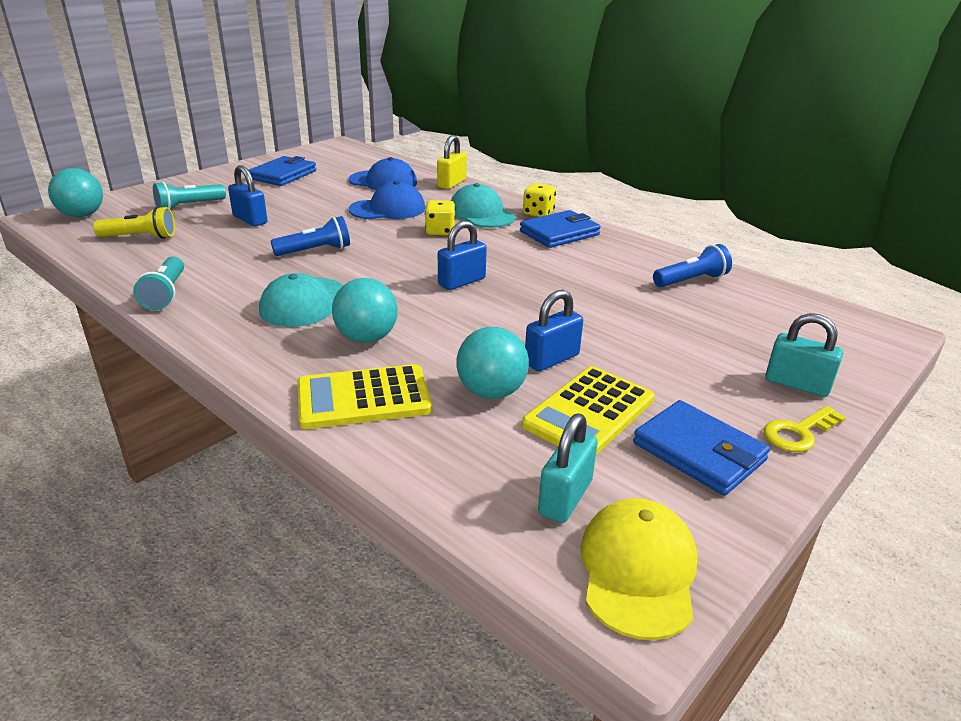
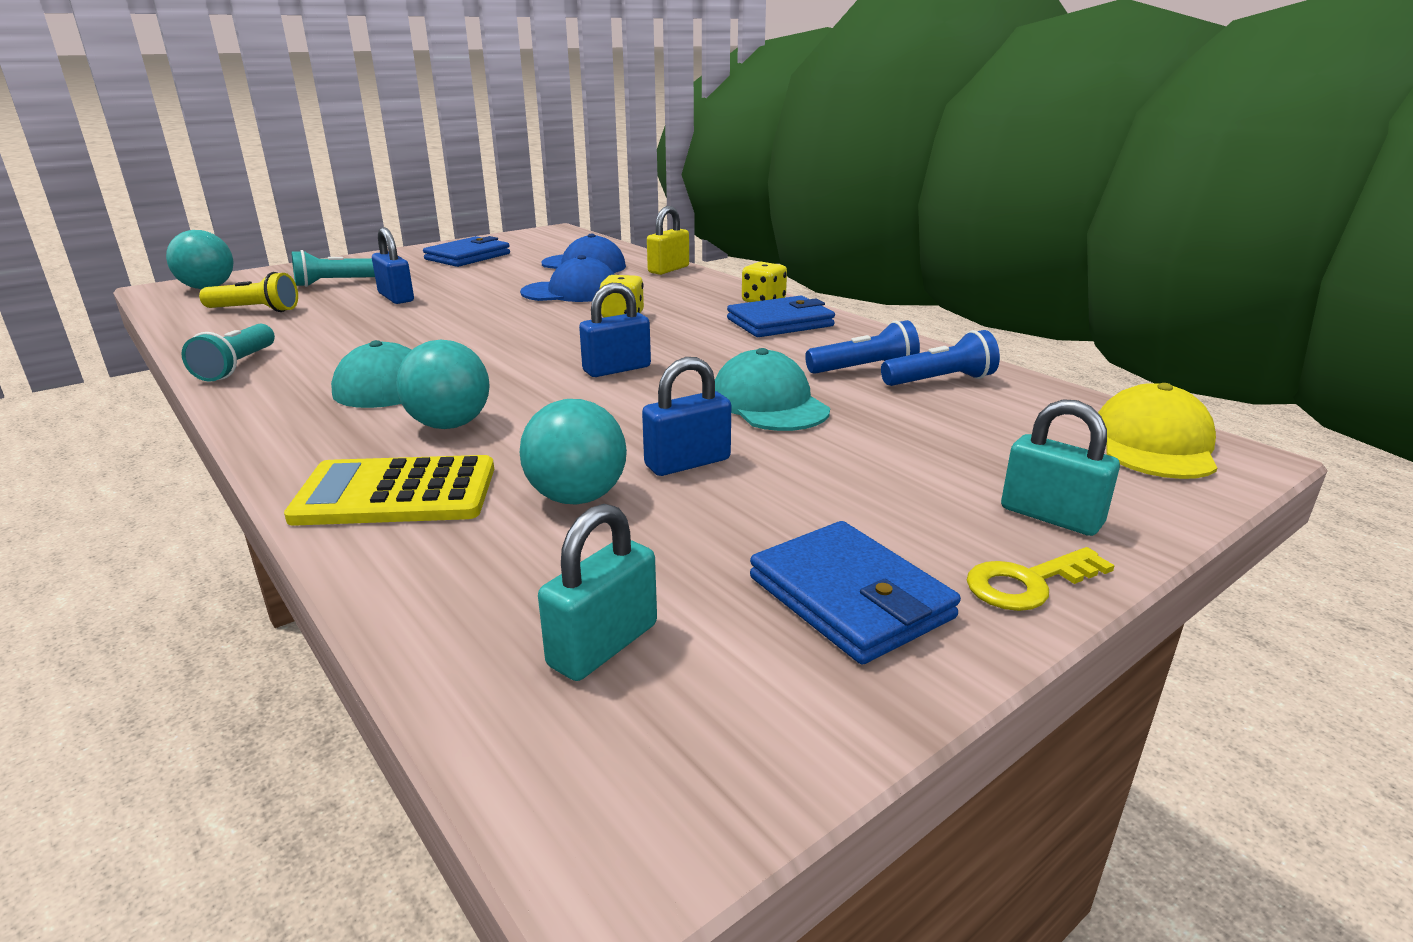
camera: 10 degrees right, 5 degrees down
blue flashlight [271,216,350,256] -> blue flashlight moved to [805,320,920,374]
turquoise cap [451,183,516,228] -> turquoise cap moved to [715,348,830,431]
yellow calculator [522,366,654,455] -> none
yellow cap [580,498,698,640] -> yellow cap moved to [1098,383,1217,479]

